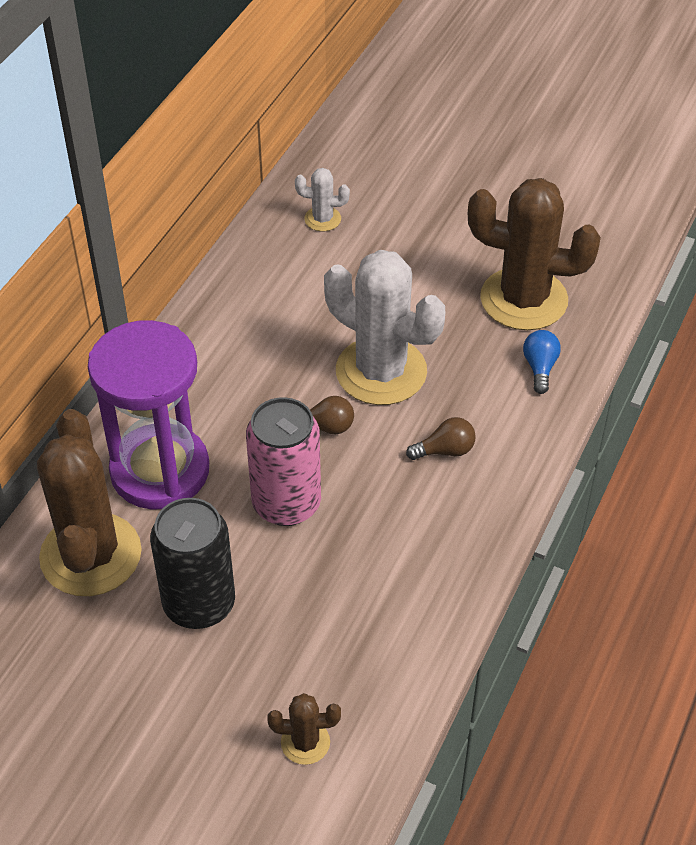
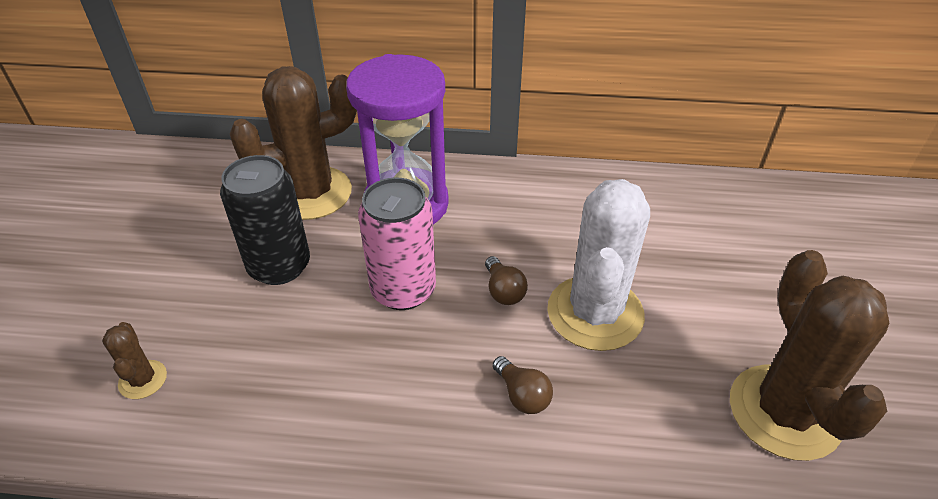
camera: 70 degrees right, 5 degrees down
white cactus [295,168,350,231] -> none
blue light bulb [523,330,561,394] -> none

